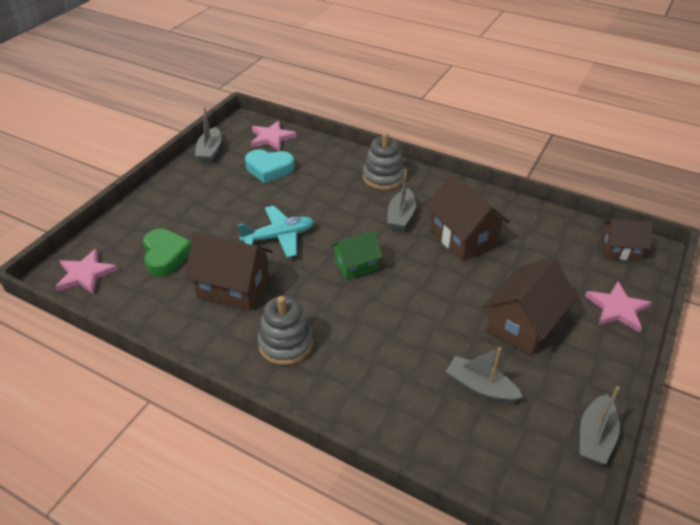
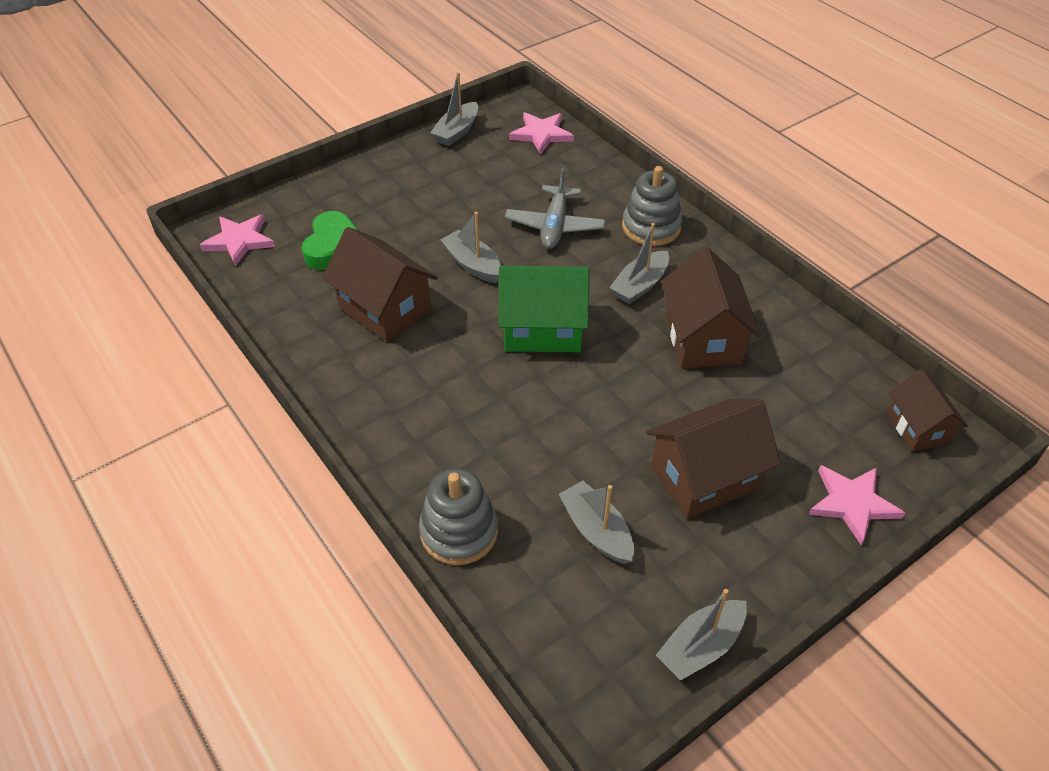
camera: 25 degrees right, 5 degrees up
turquoise plane [238,205,314,258] -> grey boat [441,212,501,283]
turquoise heart [245,149,294,184] -> none
grey stacking toy [257,296,313,365] -> grey stacking toy moved to [419,469,498,565]
green house [331,231,383,280] -> green house [498,266,590,352], size x1.60
brown house [601,219,652,260] -> brown house turned 45 degrees clockwise [887,369,968,452]
none -> grey plane [505,168,605,249]

